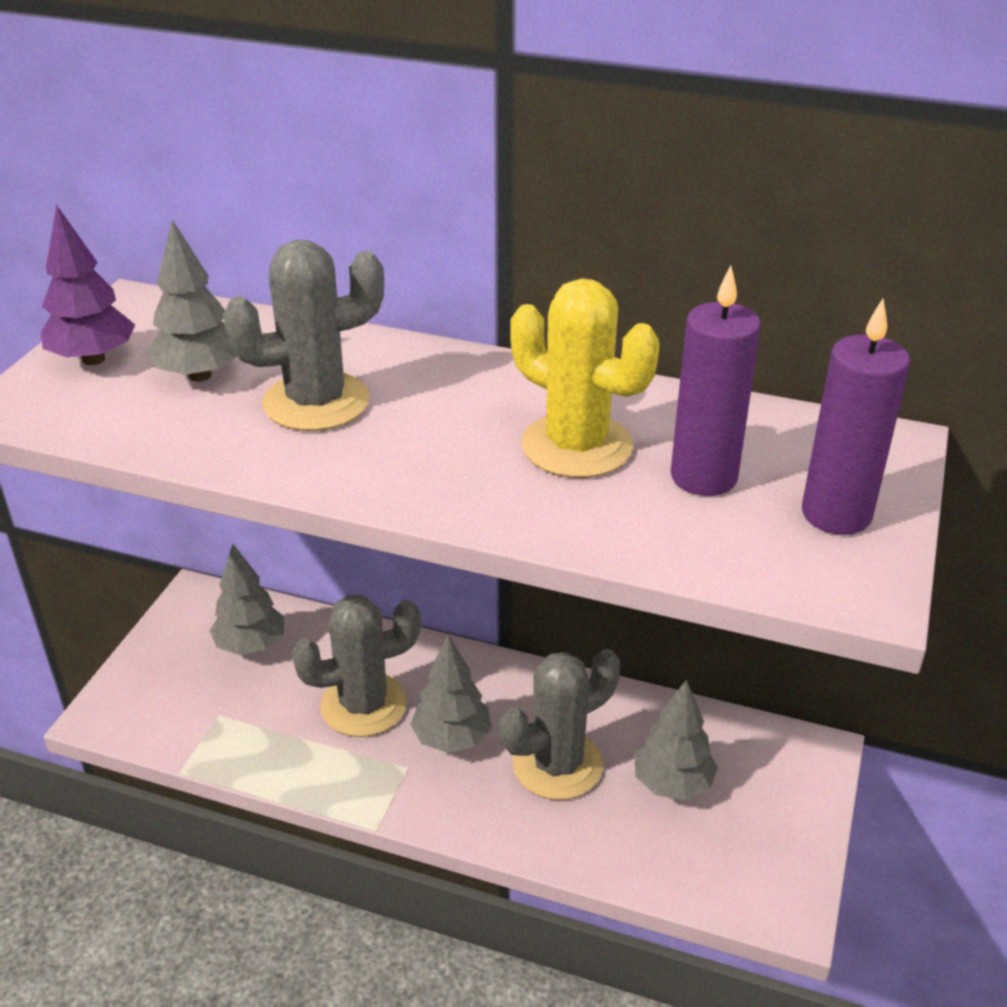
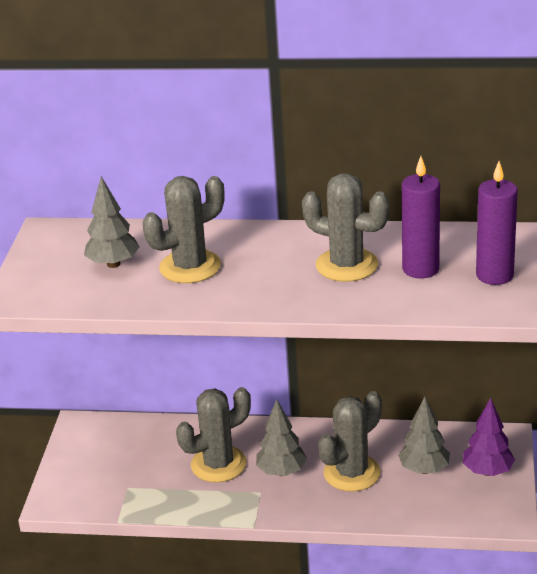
camera: 10 degrees left, 5 degrees down
purple tree [40,205,135,365] -> purple tree moved to [463,398,515,476]
grey tree [210,544,284,655] -> none
yellow cactus [510,278,659,478] -> grey cactus [302,173,390,282]

